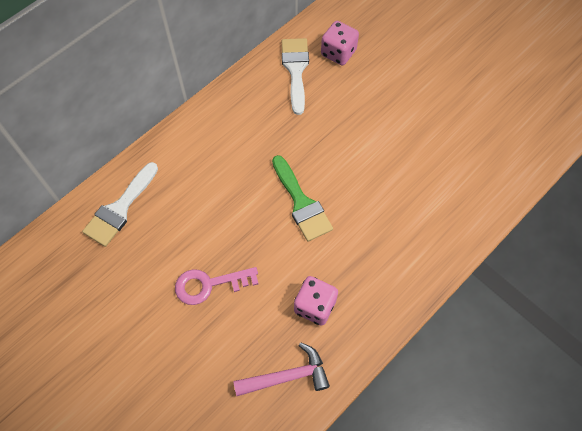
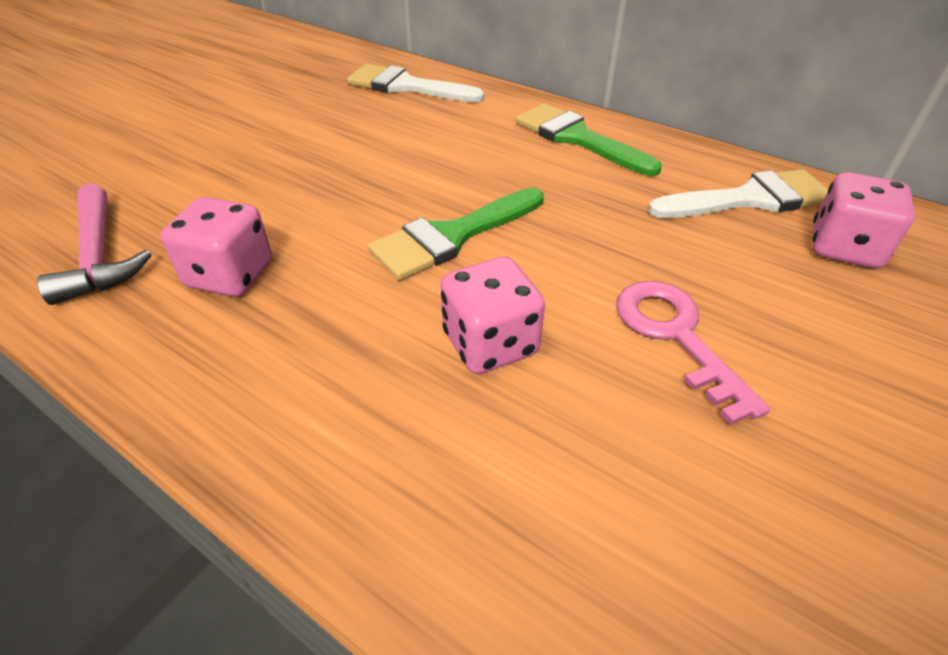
camera: 80 degrees right, 20 degrees down
pink key [175,267,259,305] -> pink key moved to [616,281,770,425]
none -> pink dice [441,257,545,374]
none -> green brush [516,103,662,176]

